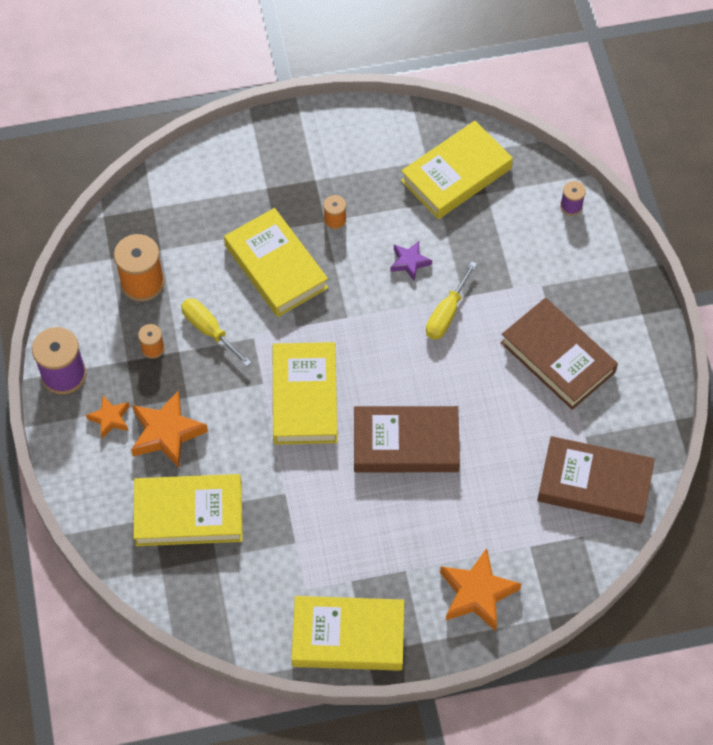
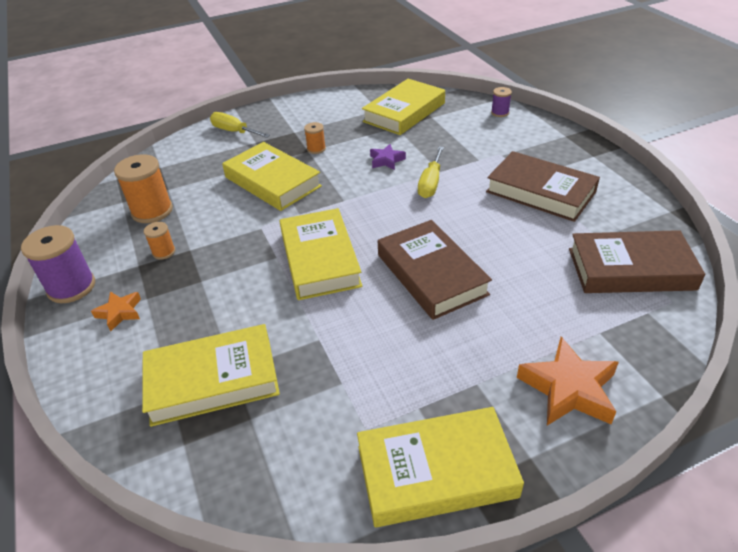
camera: 10 degrees left, 20 degrees down
orange star [131,391,208,468] -> none
yellow screwdriver [181,298,252,367] -> yellow screwdriver moved to [210,112,270,138]
brown book [354,406,460,472] -> brown book turned 75 degrees clockwise [378,220,492,320]

